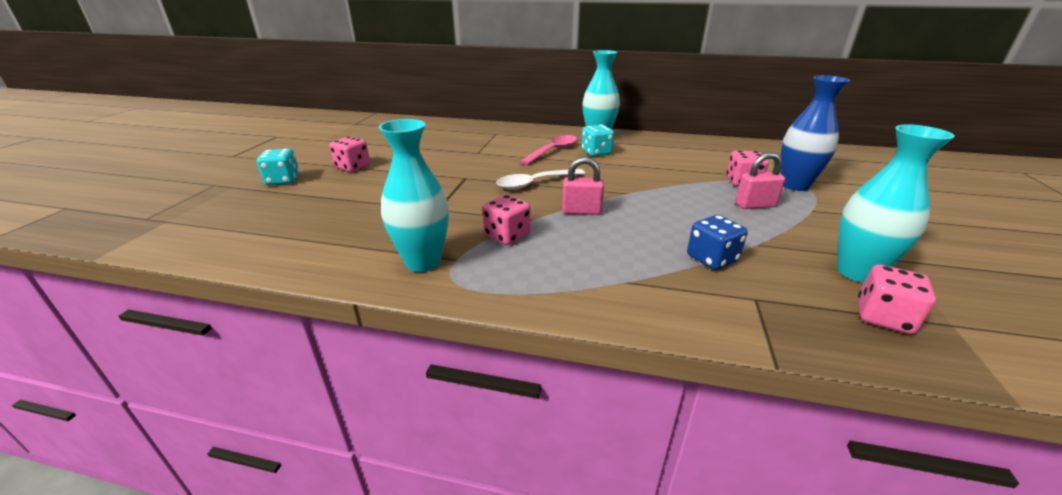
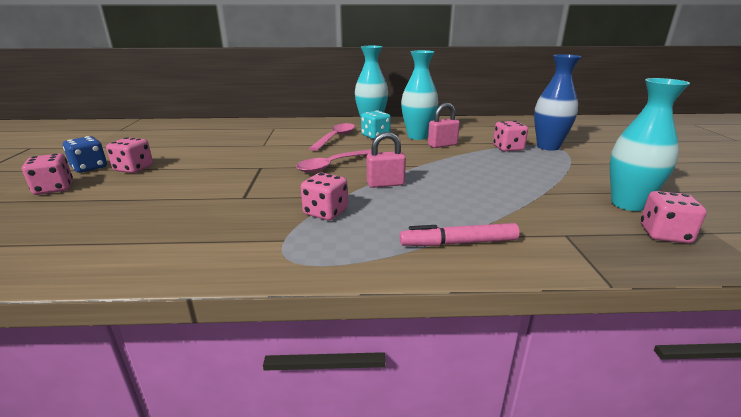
camera: 15 degrees left, 5 degrees down
turquoise dice [257,149,300,185] -> pink dice [22,154,73,195]
turquoise vase [379,119,449,272] -> turquoise vase moved to [401,50,438,140]
white spoon [496,169,585,190] -> pink spoon [296,150,372,173]
blue dice [687,215,748,270] -> blue dice moved to [63,136,107,173]
pink padlock [735,152,785,209] -> pink padlock moved to [428,103,460,148]
none -> pink marker [400,223,520,246]

